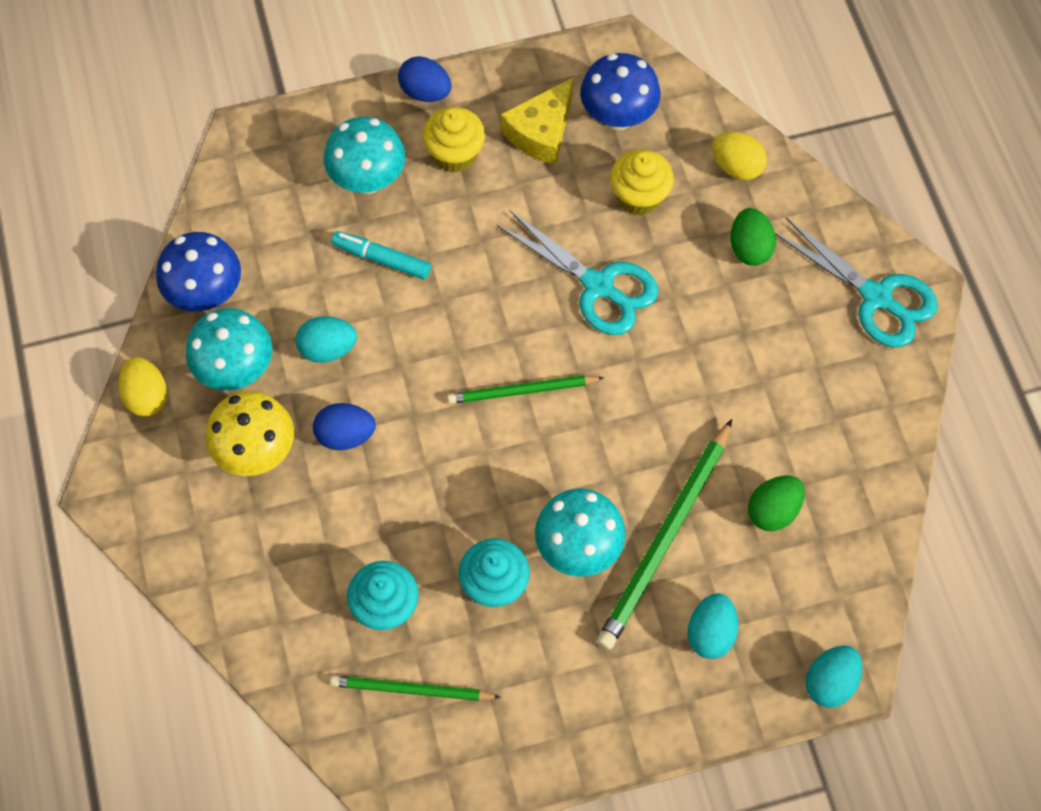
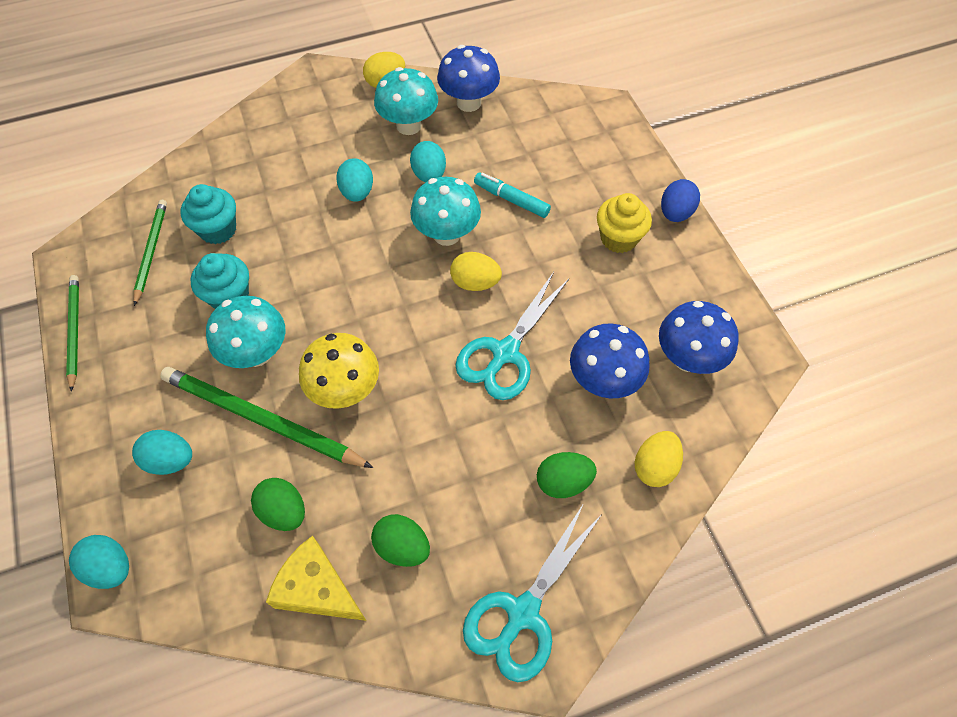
camera: 85 degrees right, 5 degrees down
yellow mushroom [206,391,294,476] -> yellow mushroom moved to [299,333,379,409]
blue egg [313,403,376,450] -> turquoise egg [337,158,373,202]
turquoise mushroom [324,117,405,194] -> turquoise mushroom moved to [410,177,481,246]
turquoise marker [332,231,431,279] -> turquoise marker turned 75 degrees counterclockwise [474,172,551,218]
green pencil [447,375,604,404] -> green pencil moved to [66,275,79,392]
yellow cheese [501,77,574,165] -> yellow cheese moved to [266,536,366,621]
yellow cupcake [610,150,674,216] -> blue mushroom [570,323,650,398]
none -> green egg [371,514,430,567]
none -> yellow egg [450,252,502,291]

